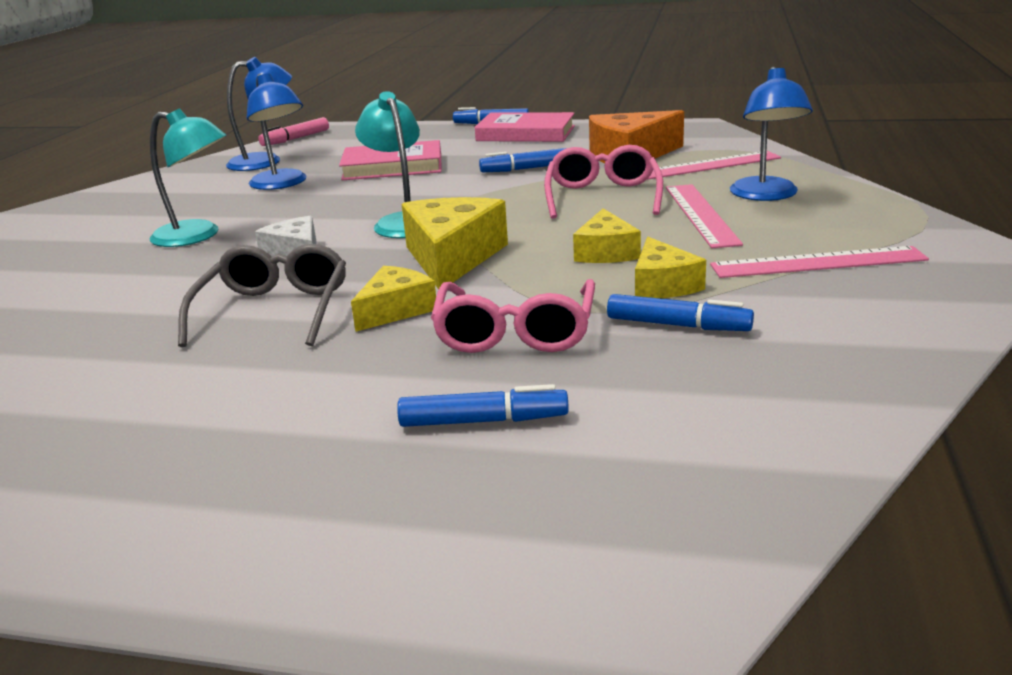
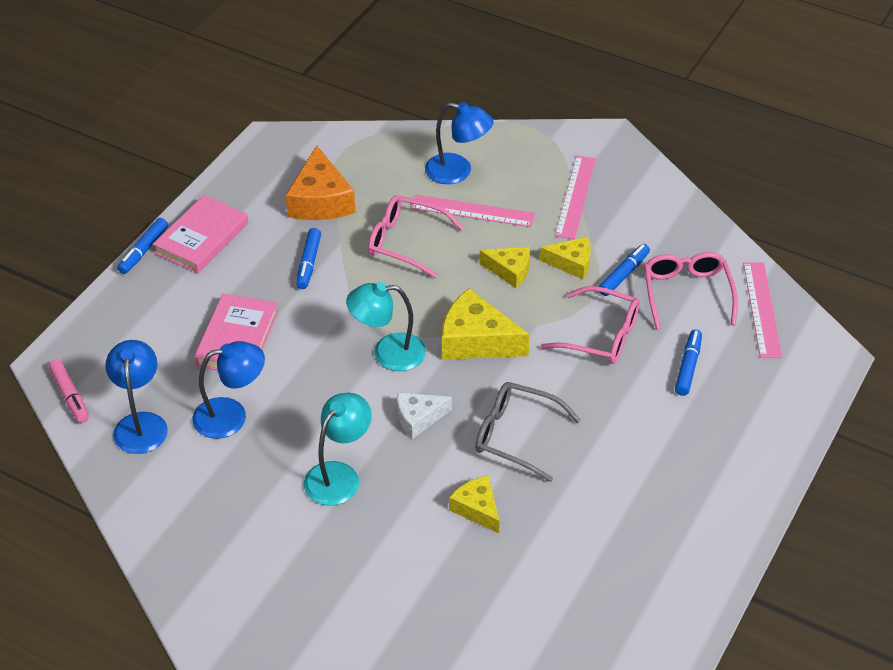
camera: 75 degrees left, 20 degrees up
yellow cheese [351,266,436,332] -> yellow cheese moved to [449,475,499,533]
pink ruler [647,151,781,180] -> pink ruler moved to [743,263,782,358]
none -> pink glasses [644,252,738,330]

